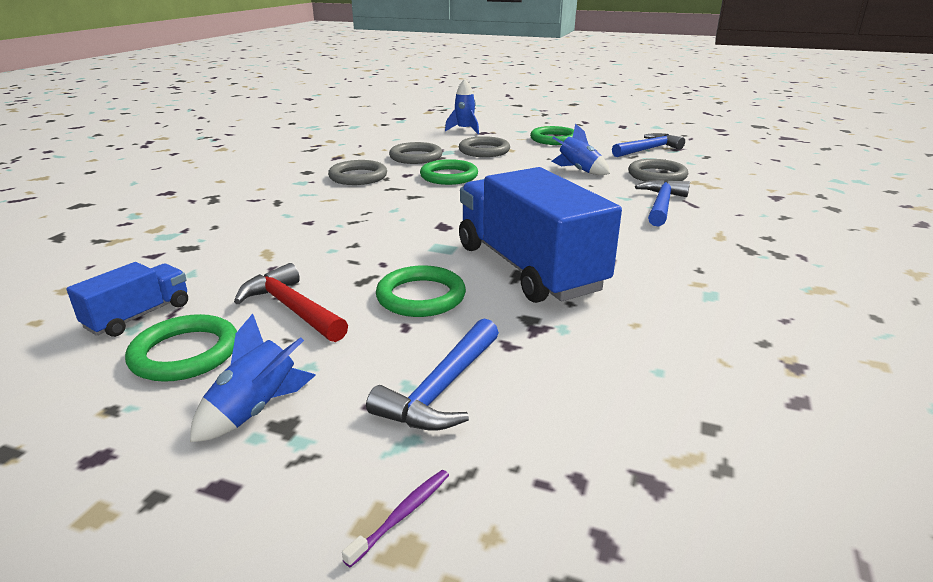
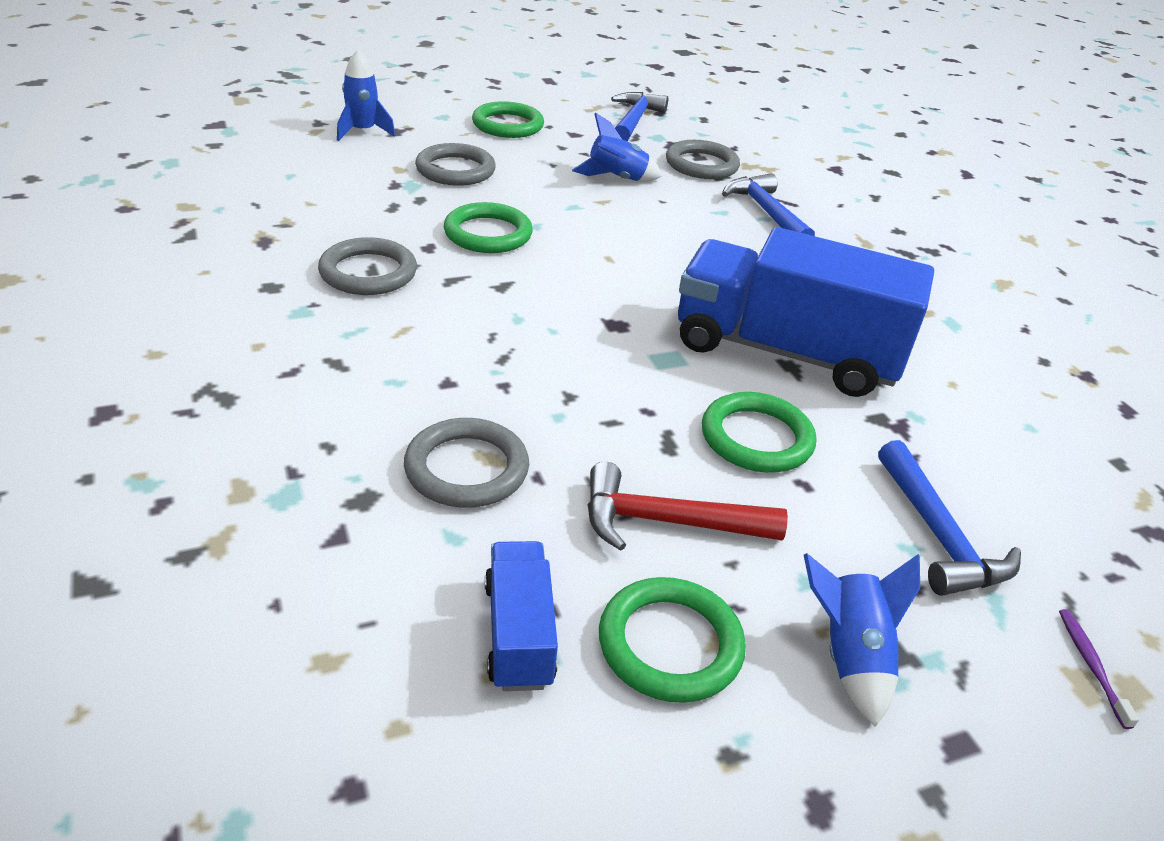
camera: 45 degrees left, 10 degrees up
grey ring [389,142,442,164] -> grey ring moved to [404,418,529,508]

